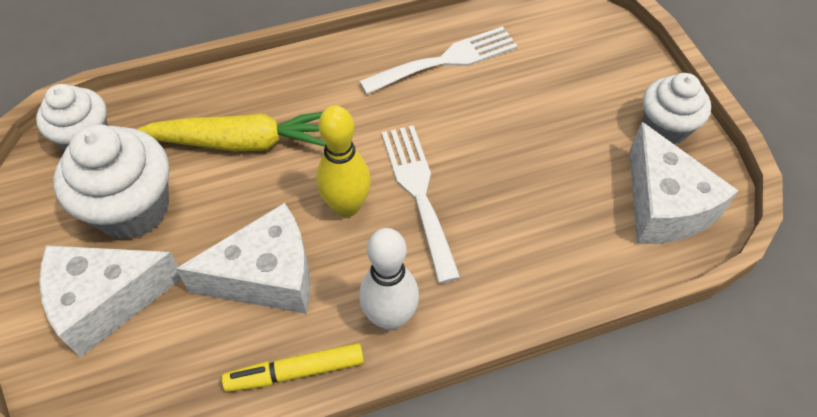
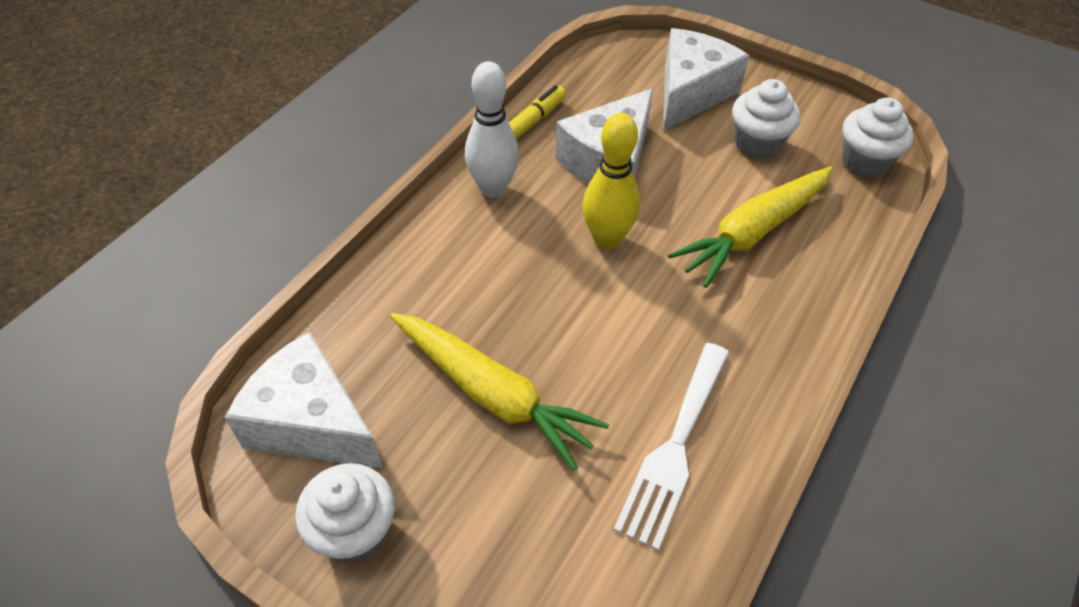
camera: 140 degrees right, 5 degrees down
white cupcake [53,124,169,240] -> white cupcake [732,79,800,159], size x0.66
white fork [382,125,461,284] -> none
none -> yellow carrot [390,313,609,470]

